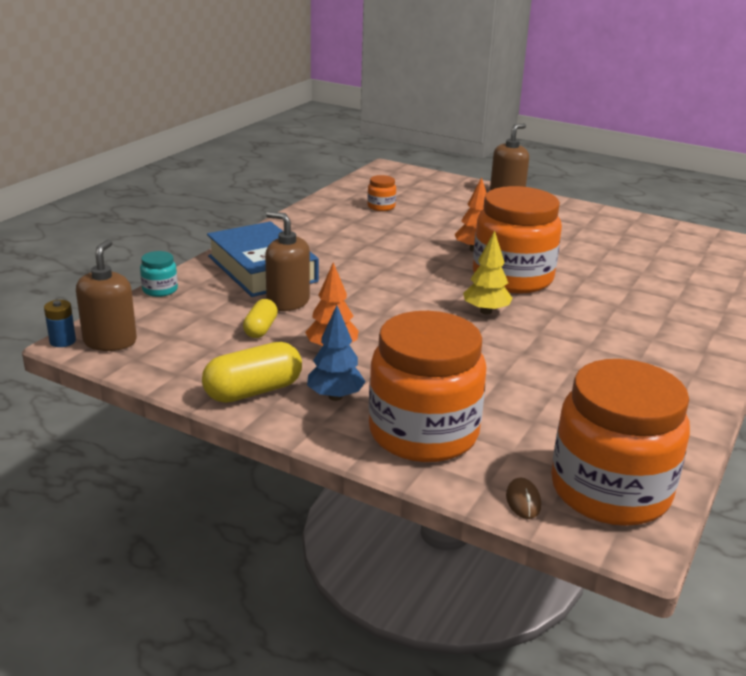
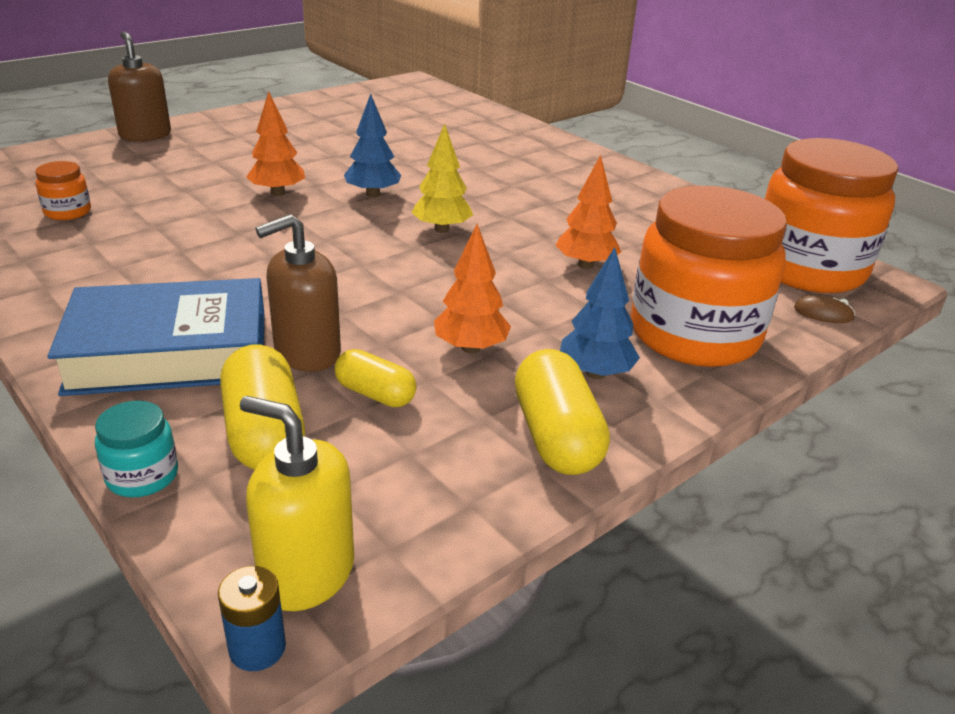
camera: 70 degrees left, 5 degrees up
brown soap dispenser [76,240,137,351] -> yellow soap dispenser [240,396,354,611]
orange jar [473,186,562,294] -> blue tree [344,94,401,197]
none -> yellow capsule [220,345,305,470]
none -> orange tree [556,155,621,269]

